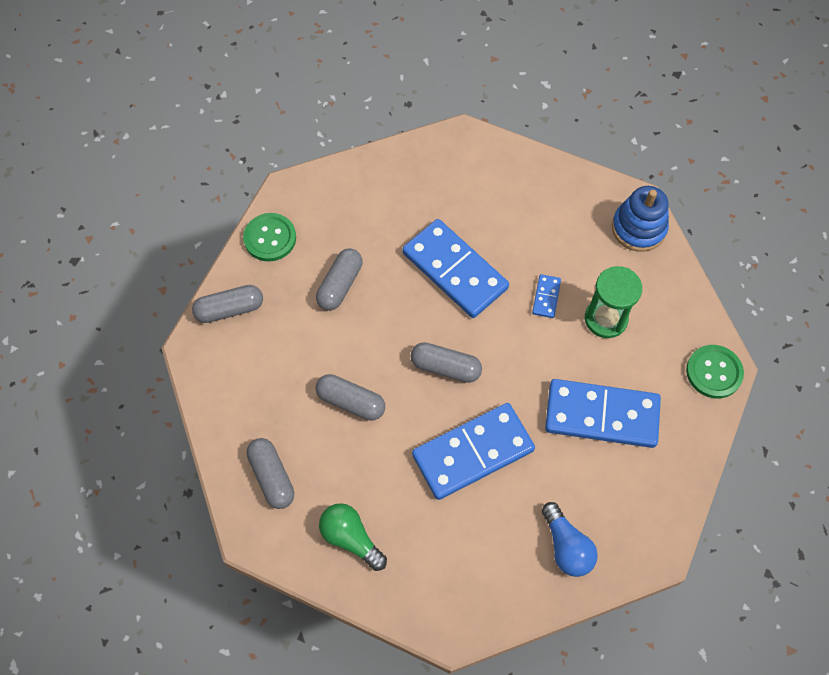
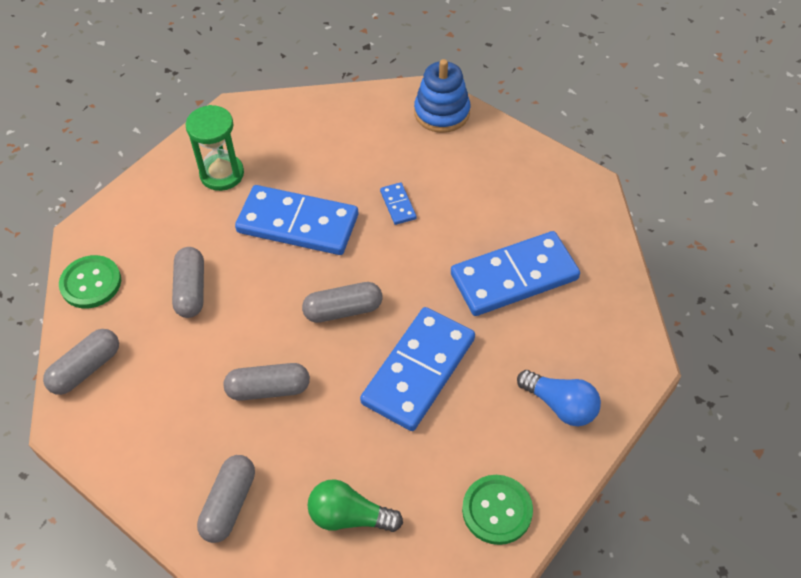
camera: 30 degrees left, 10 degrees down
grey capsule [247,438,294,509] -> grey capsule turned 75 degrees clockwise [197,455,255,543]
green hourglass [585,266,642,338] -> green hourglass moved to [186,105,244,191]
green button [686,345,744,398] -> green button moved to [462,475,533,545]

